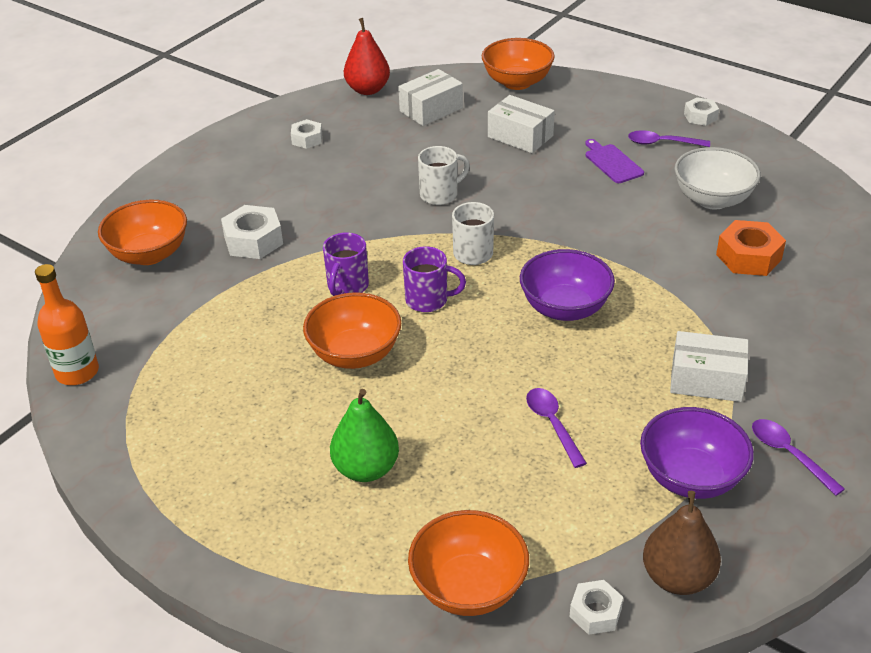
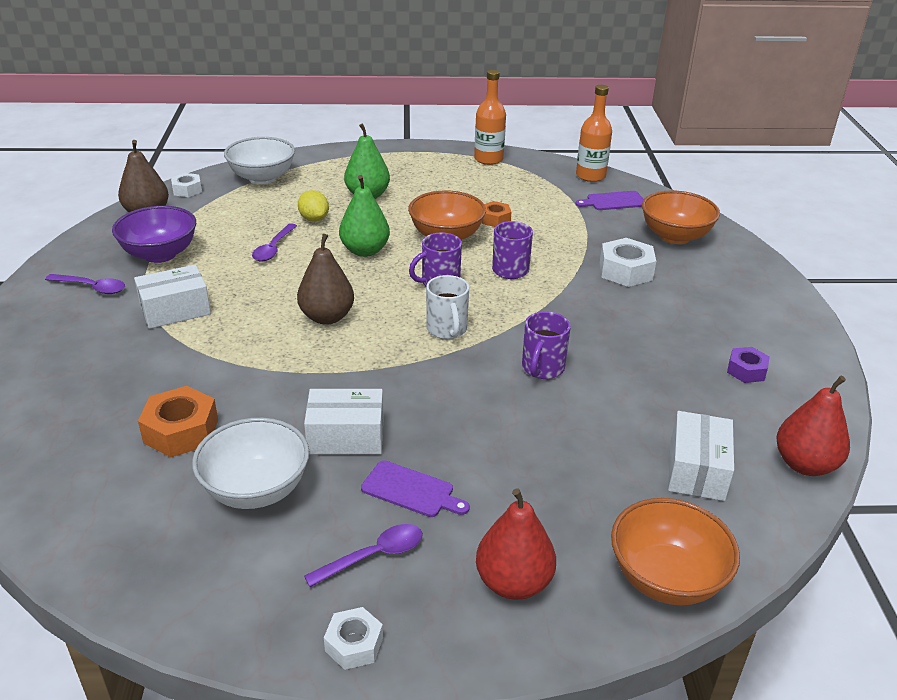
camera: 140 degrees right, 5 degrees down
white nut [291,119,322,149] -> purple nut [727,347,770,383]
orange bowl [408,510,529,616] -> white bowl [224,137,295,184]
white mug [418,146,470,205] -> purple mug [522,311,571,379]
white box [488,95,555,153] -> white box moved to [304,389,383,454]
purple bowl [520,249,615,321] -> brown pear [297,234,354,325]
purple spoon [526,388,587,468] -> purple spoon turned 75 degrees clockwise [252,223,297,261]
none -> yellow lemon [298,190,329,222]
none -> green pear [339,175,390,257]
none -> orange bottle [474,70,506,165]
none -> red pear [476,488,556,600]
none -> orange nut [482,201,511,227]
none -> purple cutting board [575,191,644,210]

